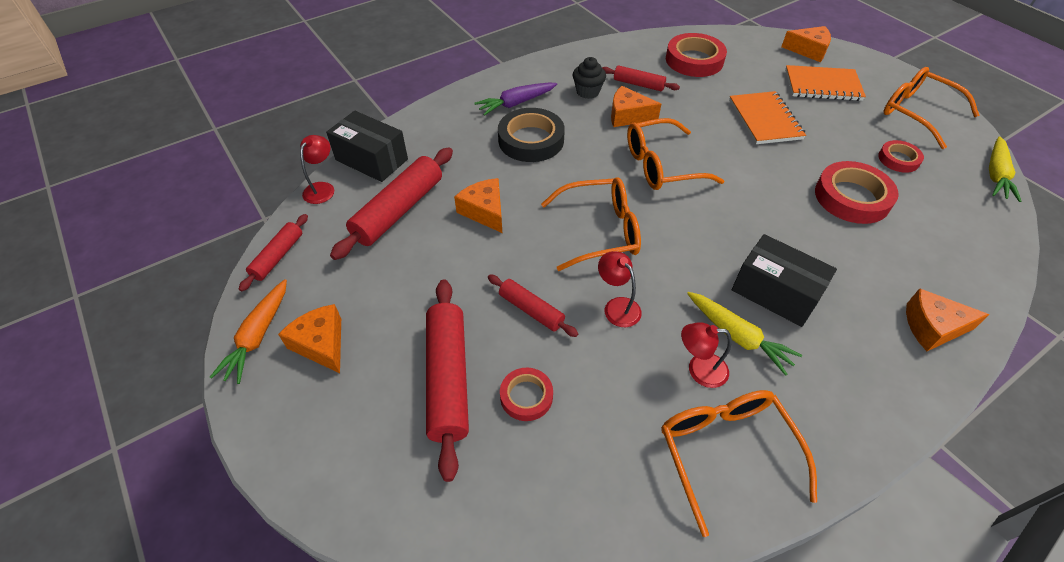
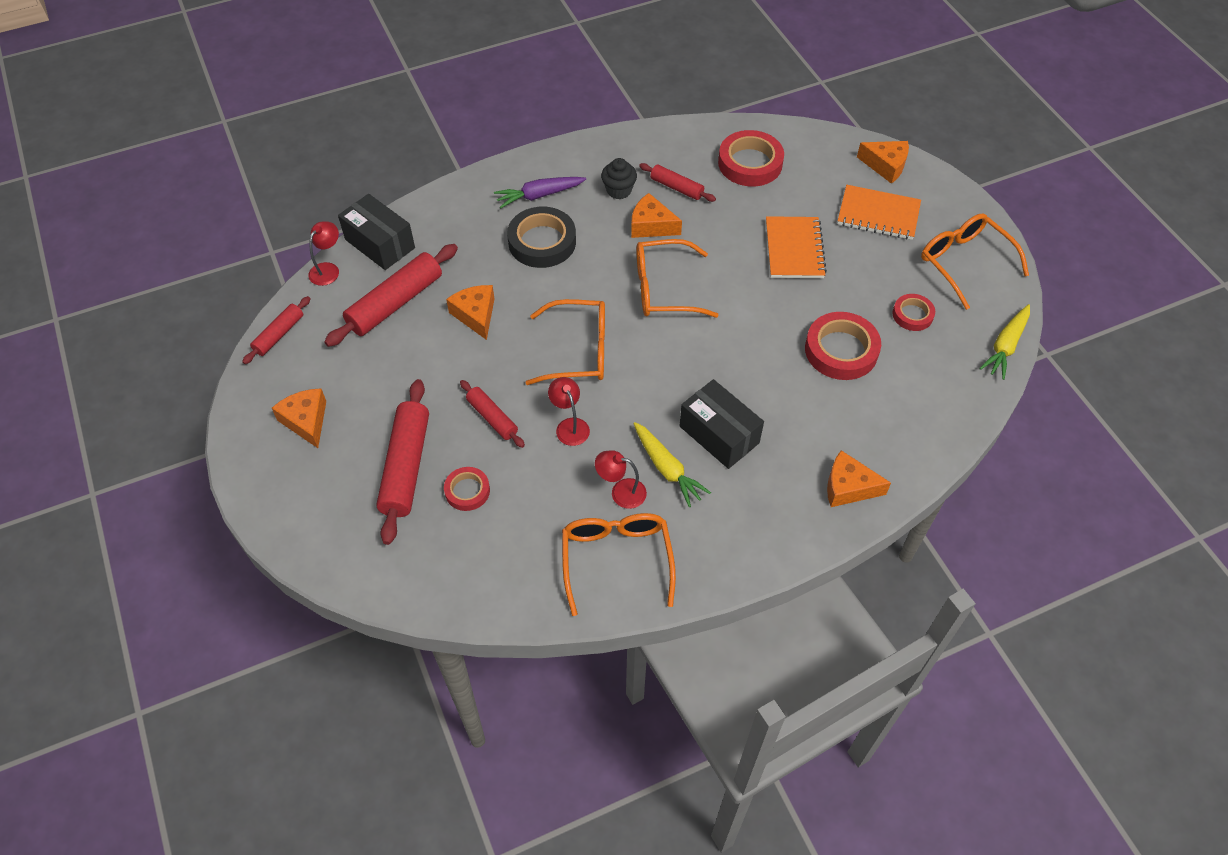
camera: 10 degrees right, 5 degrees up
orange carrot [210,279,287,384] -> none

